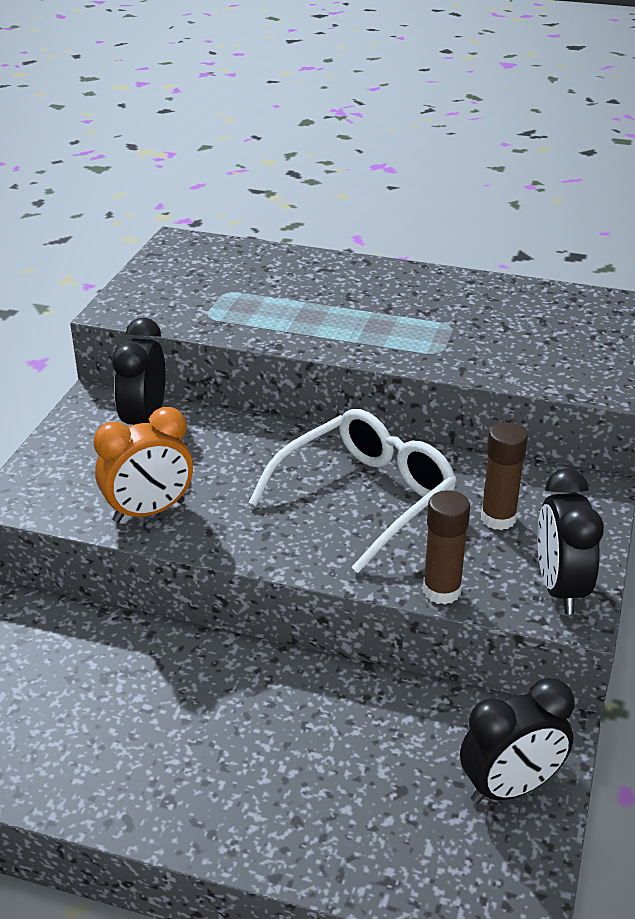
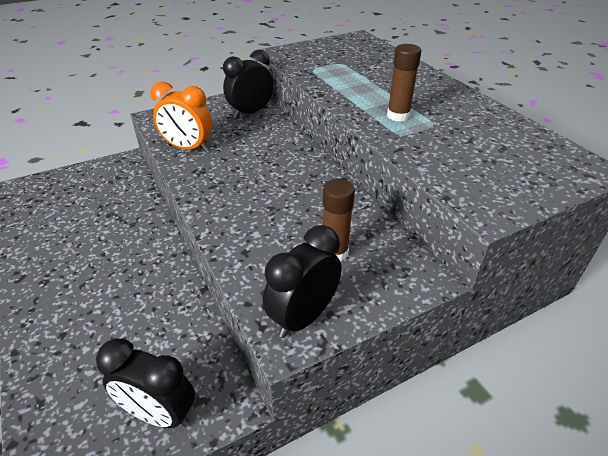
camera: 45 degrees right, 5 degrees up
white glasses [248,409,456,573] -> none
brown glue stick [423,490,470,604] -> brown glue stick moved to [387,44,421,122]

